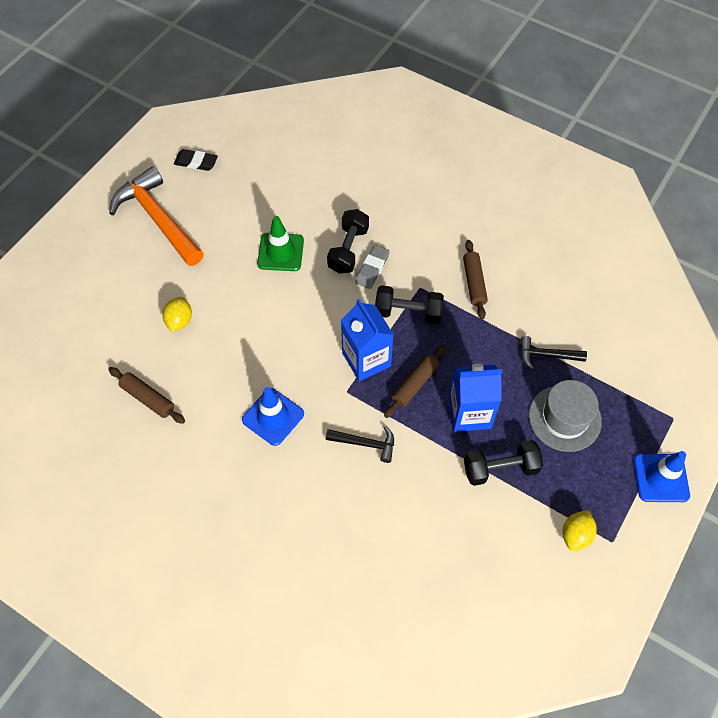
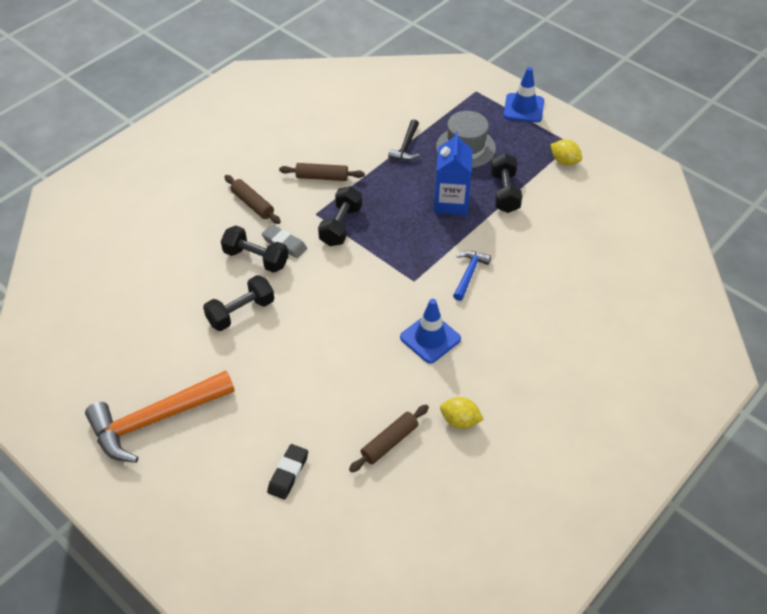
camera: 80 degrees left, 10 degrees down
yellow lemon [163,297,192,332] -> yellow lemon moved to [440,397,484,429]
black eraser [174,149,218,171] -> black eraser moved to [267,444,308,500]
green traffic cone [257,216,304,271] -> black dumbbell [203,275,274,331]
black hammer [326,426,394,463] -> blue hammer [453,251,491,301]
blue carton [341,299,394,381] -> none
brown rolling pin [384,345,445,418] -> brown rolling pin moved to [224,175,281,224]

